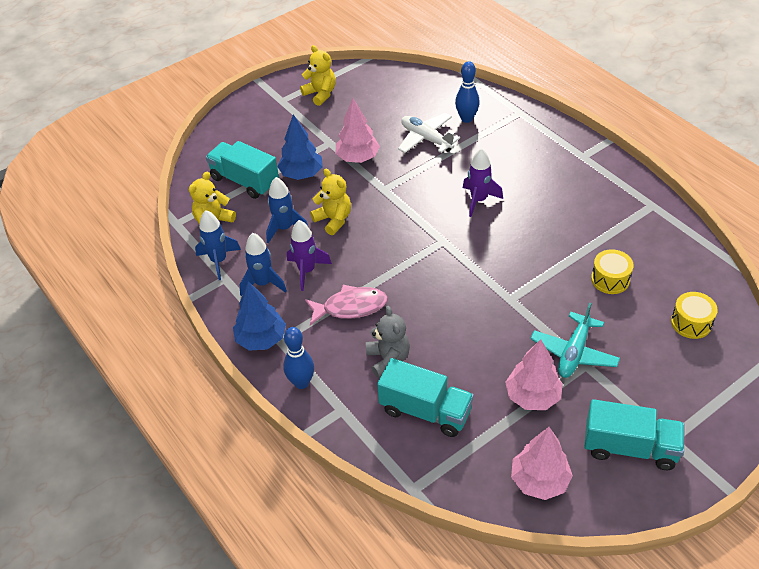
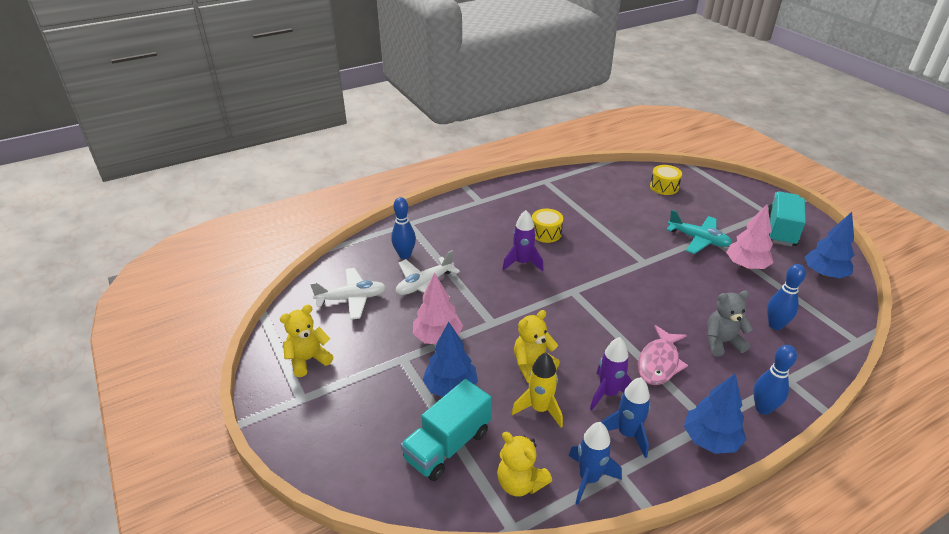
camera: 85 degrees left, 10 degrees down
blue rocket [266,177,308,243] -> yellow rocket [512,352,563,428]
pink fish [305,285,388,325] -> pink fish turned 150 degrees counterclockwise [638,325,688,385]
turquoise truck [377,358,474,437] -> blue bowling pin [767,264,806,330]
pink tree [511,427,573,500] -> blue tree [805,212,854,278]
yellow drum [591,249,634,294] -> yellow drum moved to [532,209,563,243]
none -> white plane [310,268,386,320]

